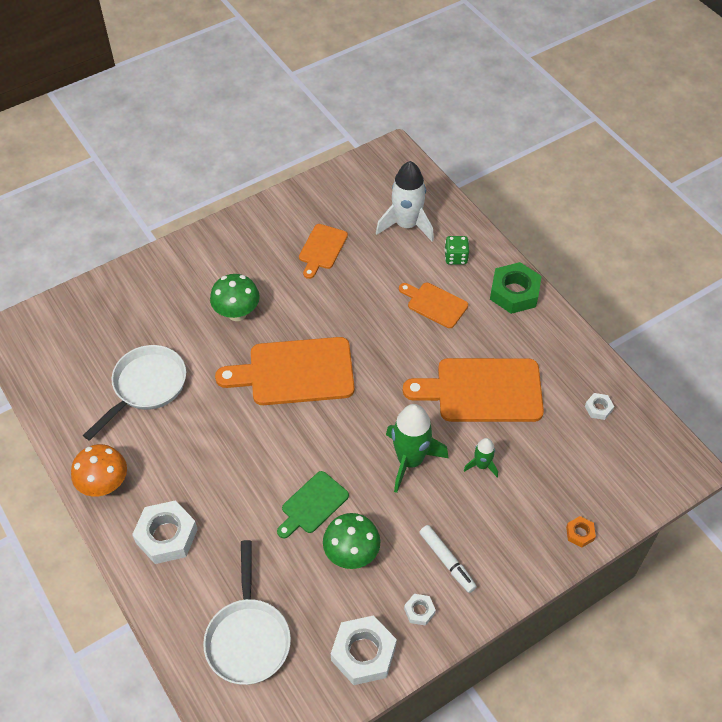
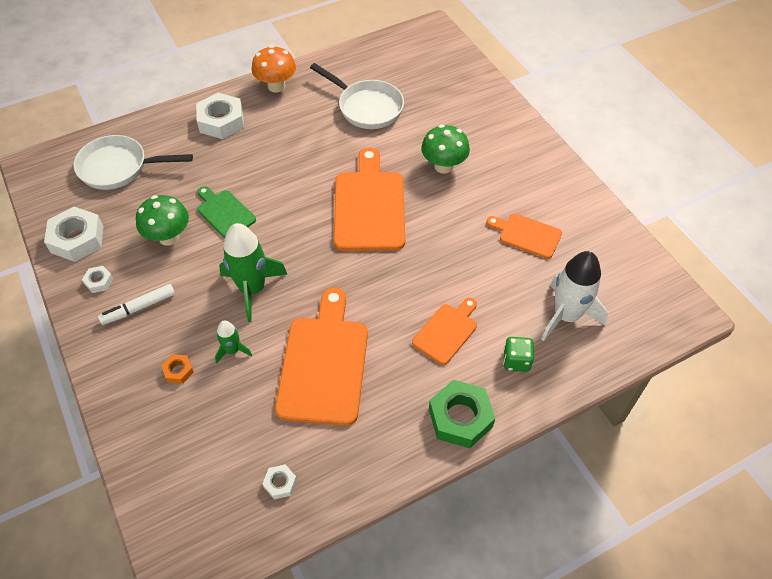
camera: 95 degrees right, 0 degrees up
orange nut [566,516,596,548] -> orange nut moved to [161,354,194,384]

